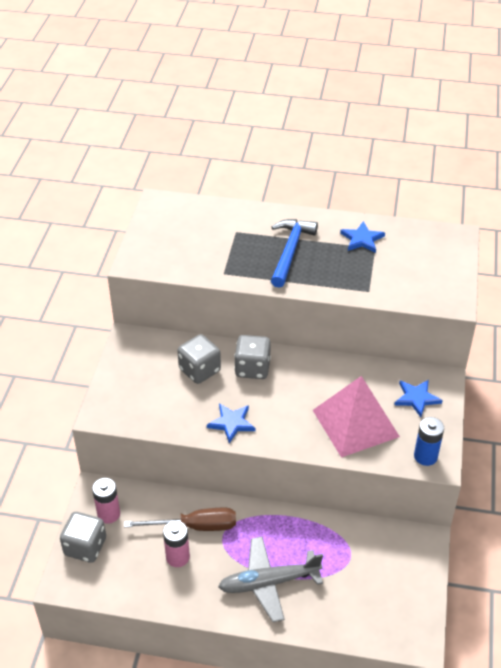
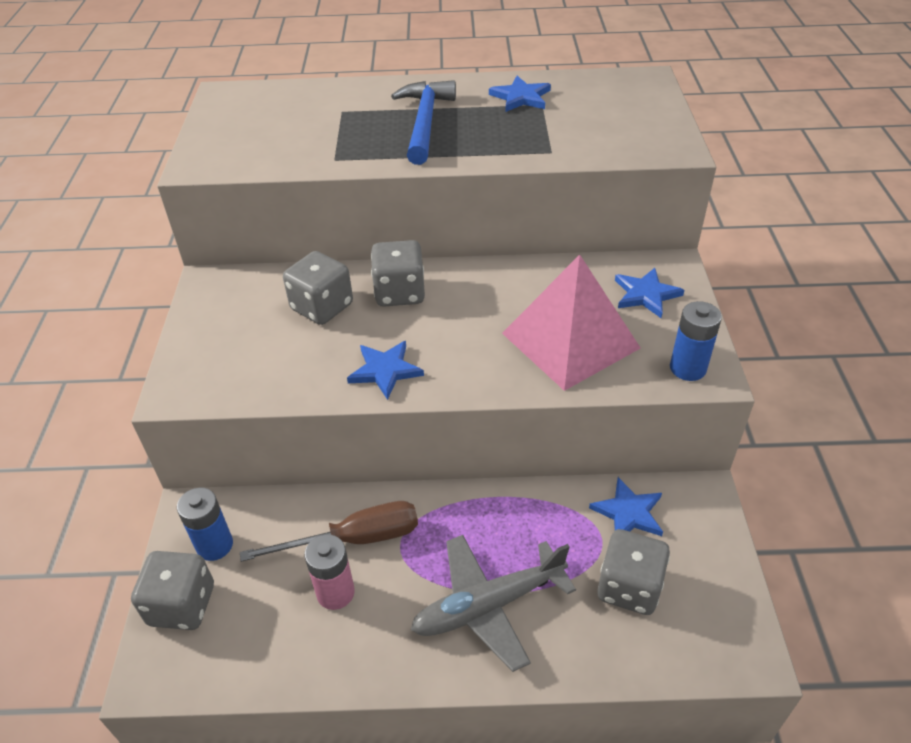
camera: 10 degrees left, 0 degrees up
pink battery [92,478,120,524] -> blue battery [177,487,233,561]
none -> blue star [589,477,663,536]
none -> grey dice [597,529,670,615]

